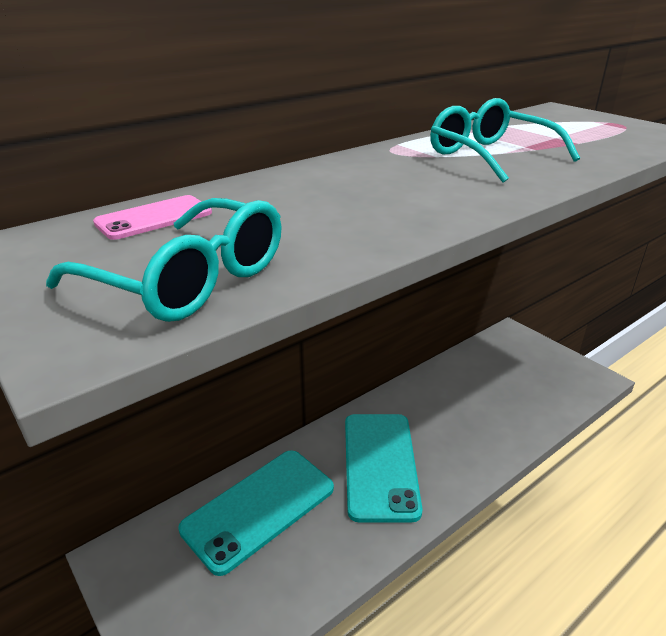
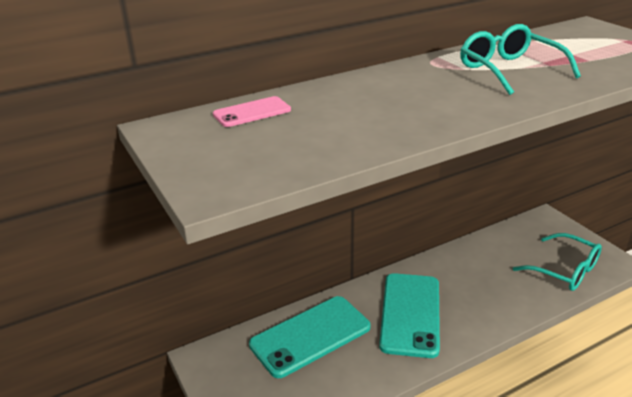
camera: 10 degrees right, 0 degrees up
turquoise glasses [46,198,282,322] -> turquoise glasses moved to [513,233,602,291]

